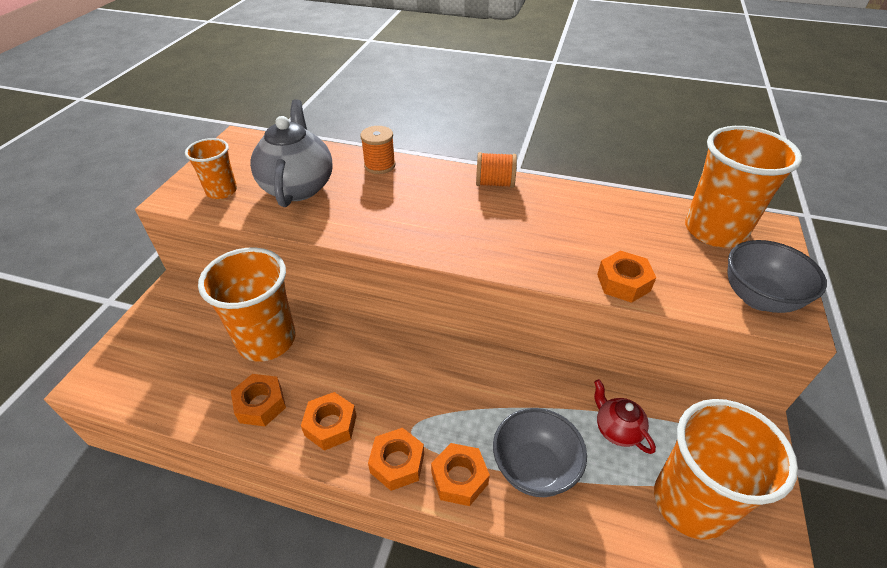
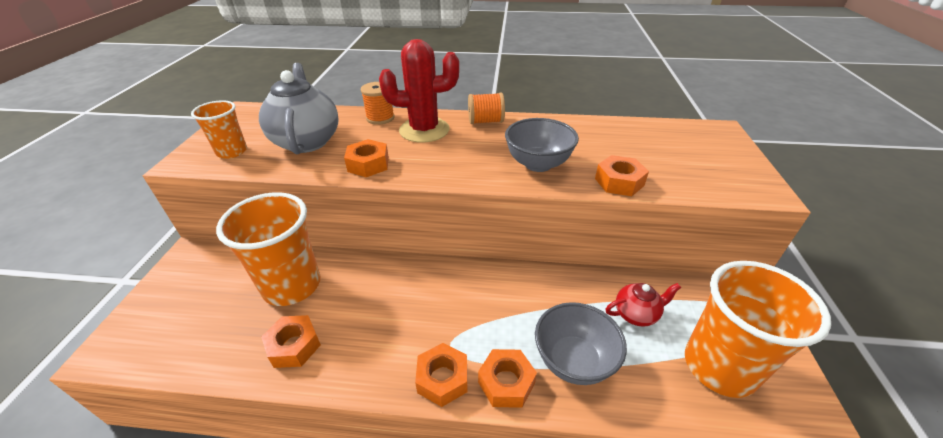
camera: 10 degrees left, 5 degrees down
orange nut [301,392,357,451] -> orange nut moved to [344,139,389,177]
red teapot [594,379,656,454] -> red teapot turned 120 degrees clockwise [606,283,681,327]
orange cup [685,126,802,248] -> none
grey bowl [728,240,827,313] -> grey bowl moved to [505,118,579,172]
none -> red cactus [379,39,459,143]

